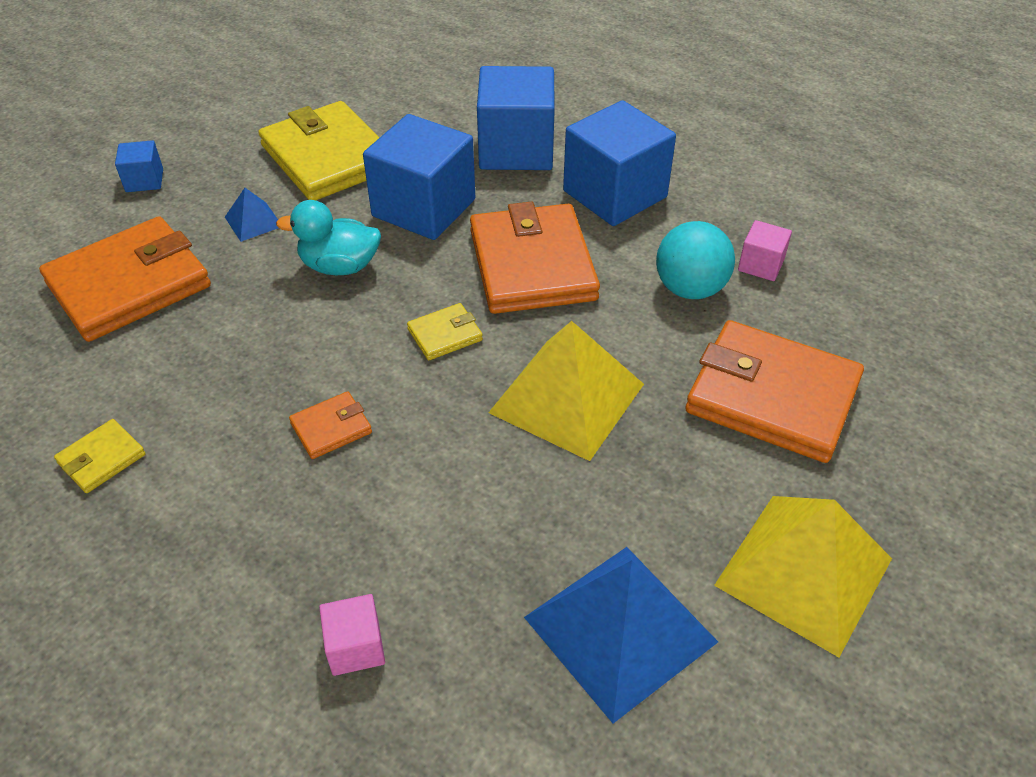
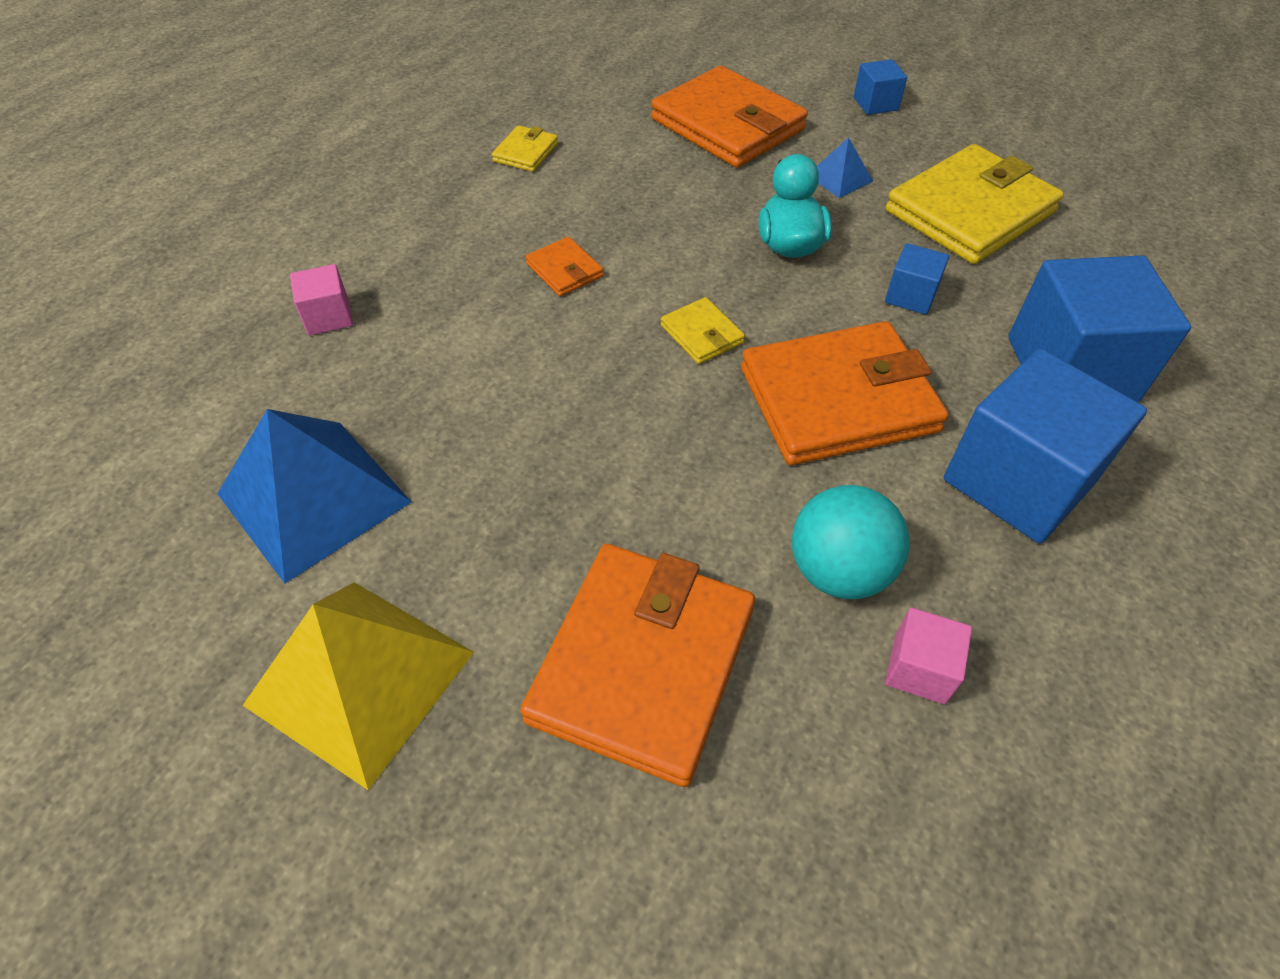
camera: 85 degrees right, 5 degrees up
yellow wallet [54,419,146,493] -> yellow wallet turned 75 degrees clockwise [492,125,558,172]
blue cube [363,114,475,240] -> blue cube [885,243,949,315], size x0.47
yellow pyramid [488,321,644,461] -> none

